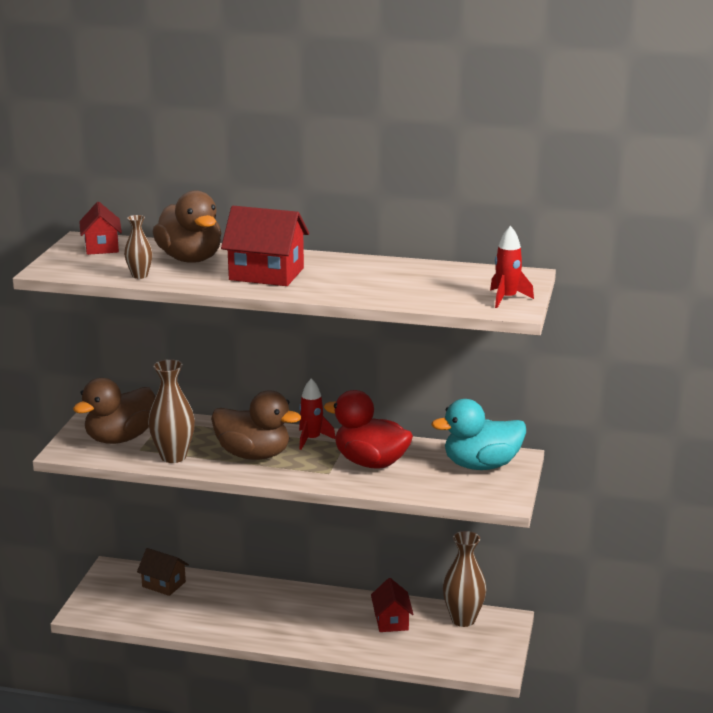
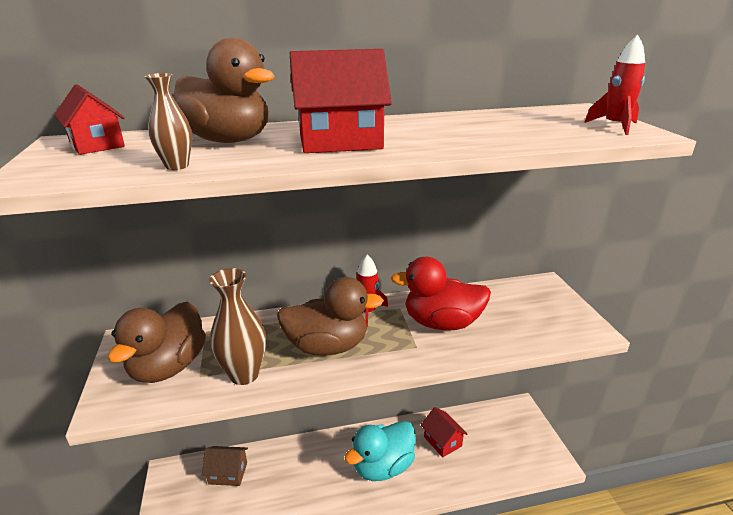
camera: 25 degrees left, 5 degrees up
turquoise duck [431,399,526,470] -> turquoise duck moved to [345,421,416,481]
brown vase [443,531,487,627] -> none

